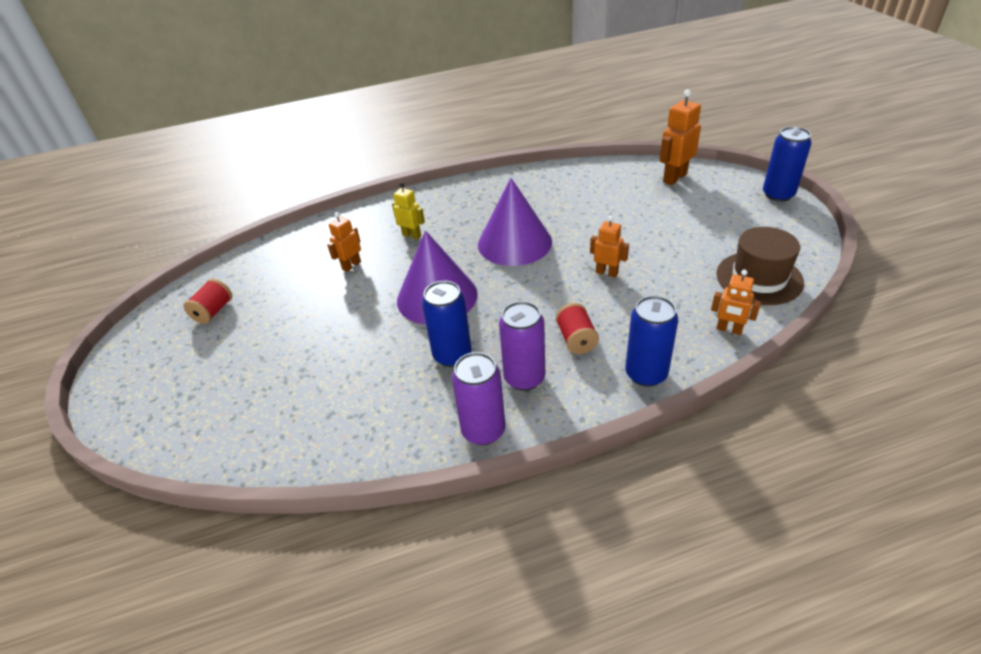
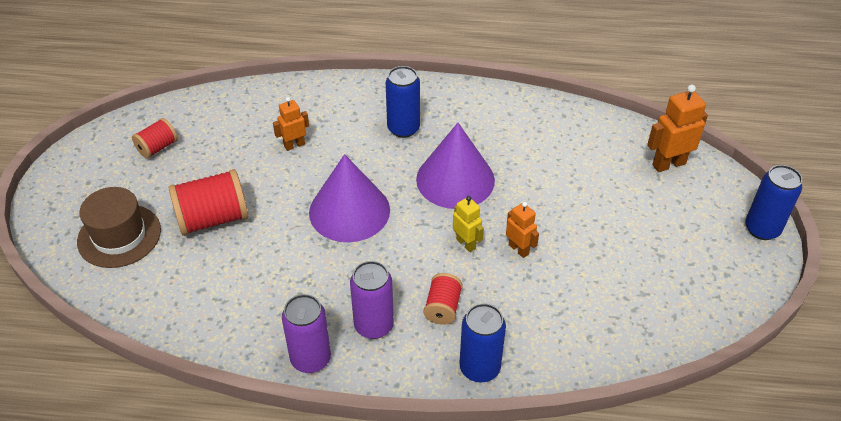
camera: 20 degrees right, 5 degrees up
yellow robot [392,183,425,240] -> yellow robot moved to [453,196,484,252]
blue can [422,281,472,367] -> blue can moved to [386,66,420,138]
orange robot [711,270,761,335] -> none
brown hat [716,227,804,305] -> brown hat moved to [77,187,161,268]
none -> red spool [169,169,248,236]

